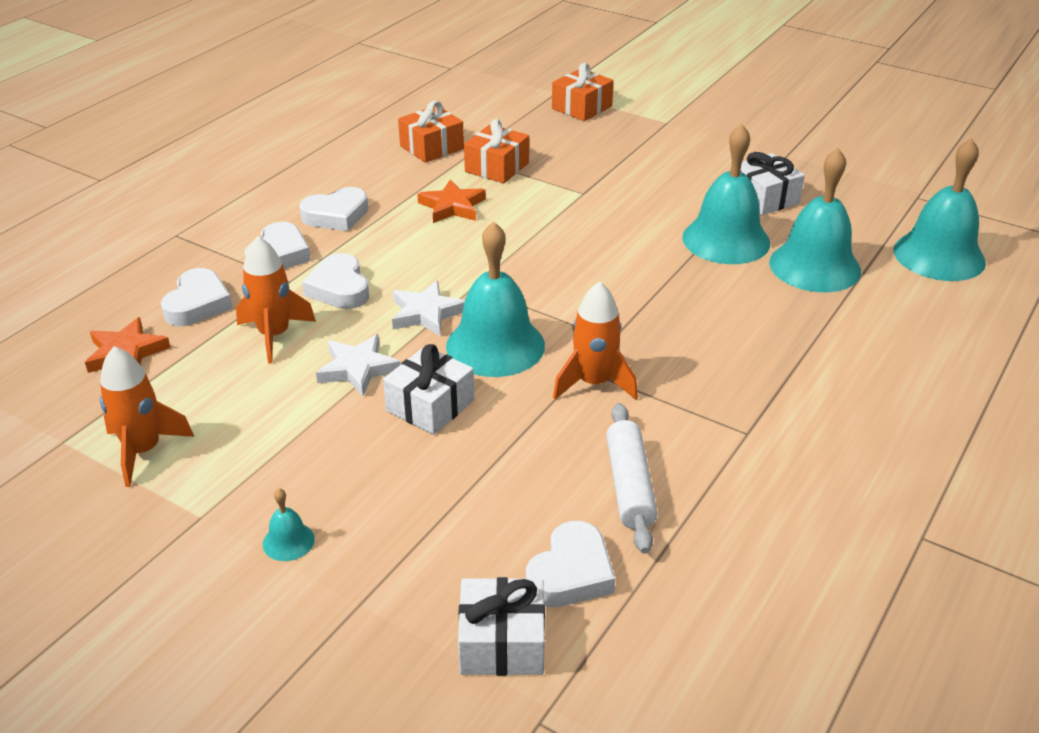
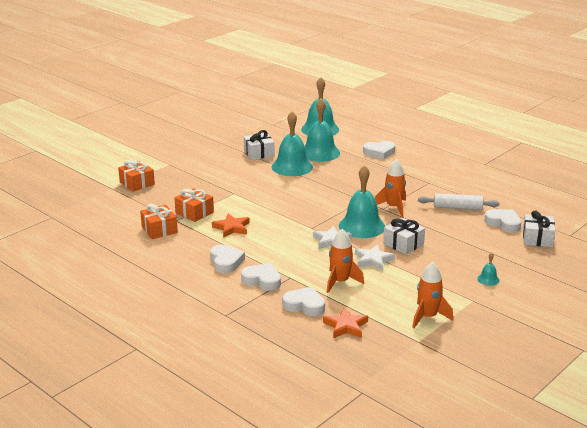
camera: 80 degrees left, 10 degrees down
white heart [302,253,369,309] -> white heart moved to [363,141,395,160]

